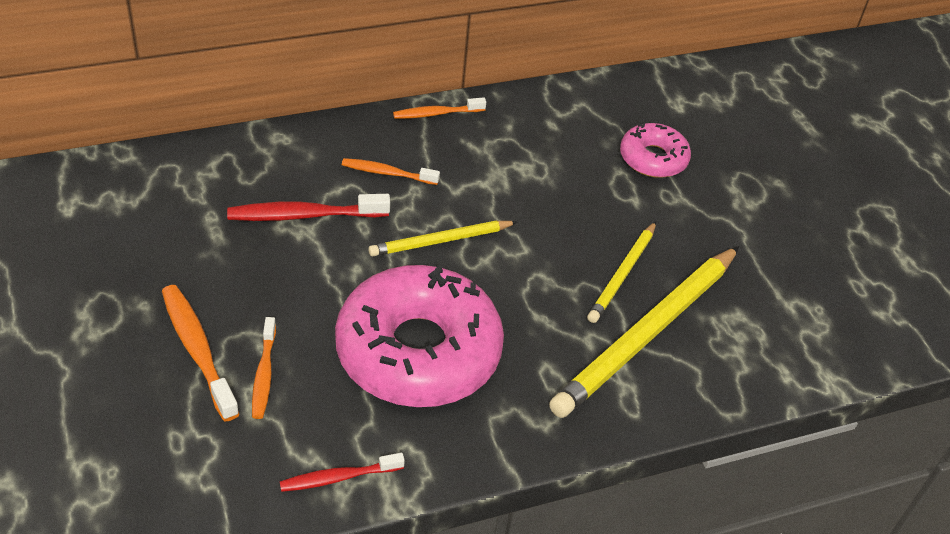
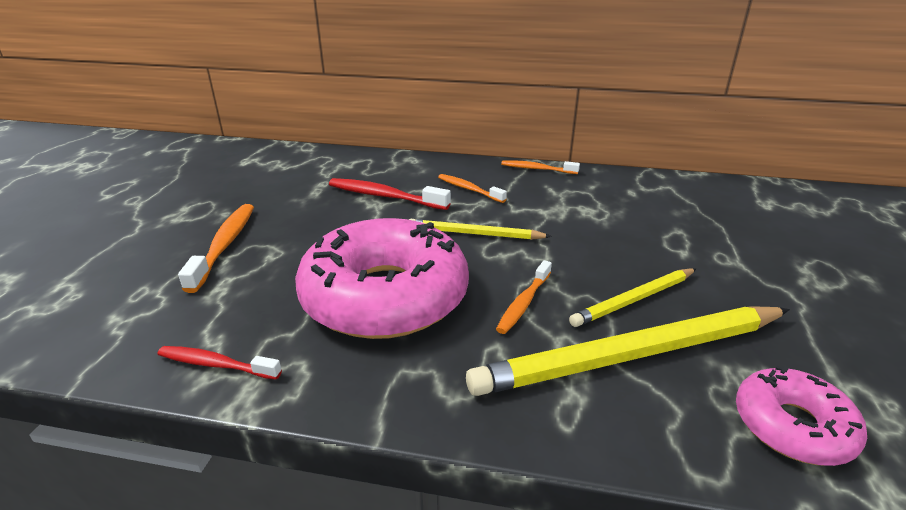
camera: 35 degrees right, 15 degrees down
orange toothbrush [252,317,276,419] -> orange toothbrush moved to [496,260,552,334]
pink donut [620,123,691,178] -> pink donut moved to [736,366,867,466]

